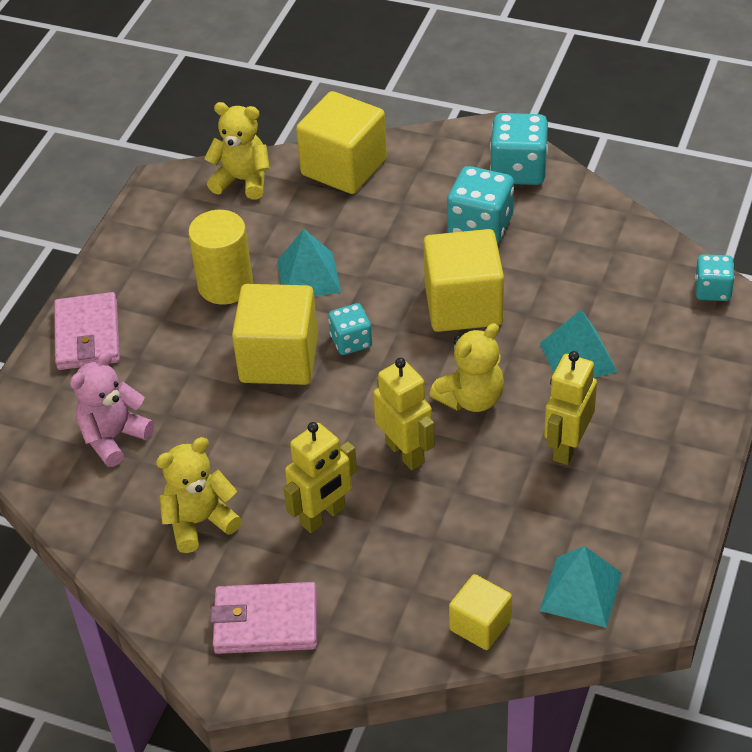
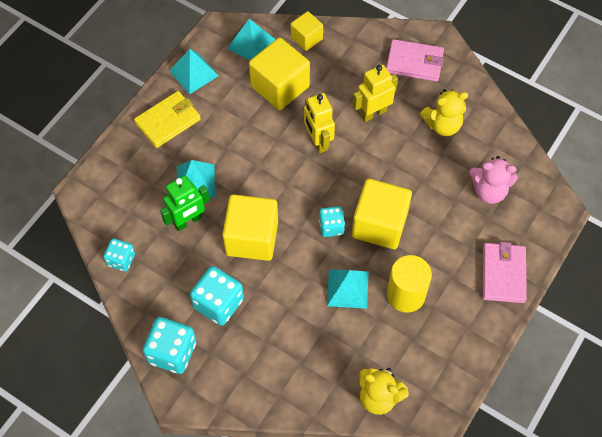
camera: 170 degrees left, 15 degrees up
pink teddy bear [70,351,154,467] -> pink teddy bear turned 45 degrees clockwise [469,156,518,204]
yellow cube [296,91,387,194] -> yellow cube moved to [249,38,310,110]
yellow teddy bear [429,323,504,412] -> none
yellow robot [544,351,597,465] -> none
turquoise dice [695,254,735,301] -> turquoise dice moved to [103,238,135,272]
none -> yellow wallet [134,91,201,148]
none -> green robot [160,175,210,231]
none -> turquoise pyramid [169,49,218,94]

